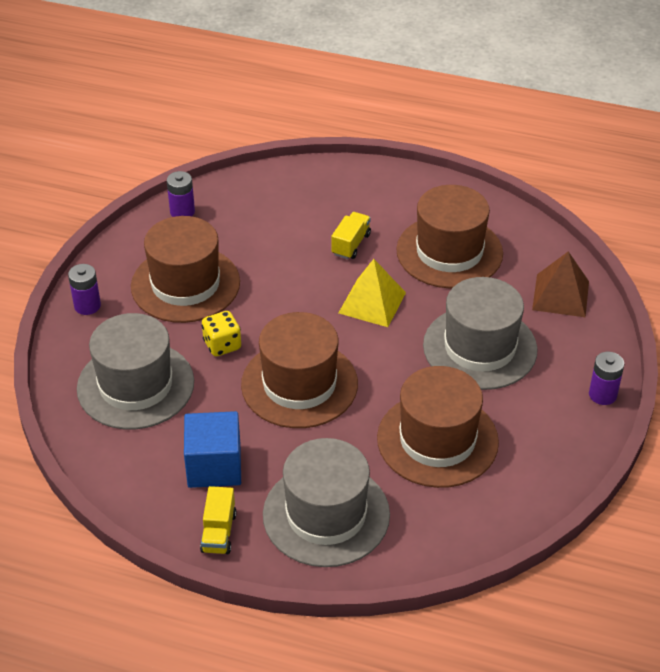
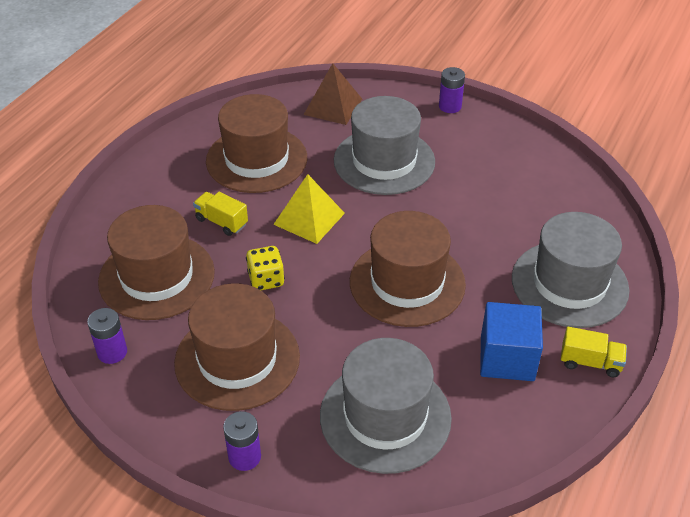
camera: 80 degrees left, 0 degrees up
yellow dice [202,311,241,356] -> yellow dice moved to [246,246,285,290]
brown hat [377,366,499,488] -> brown hat moved to [98,205,215,320]

